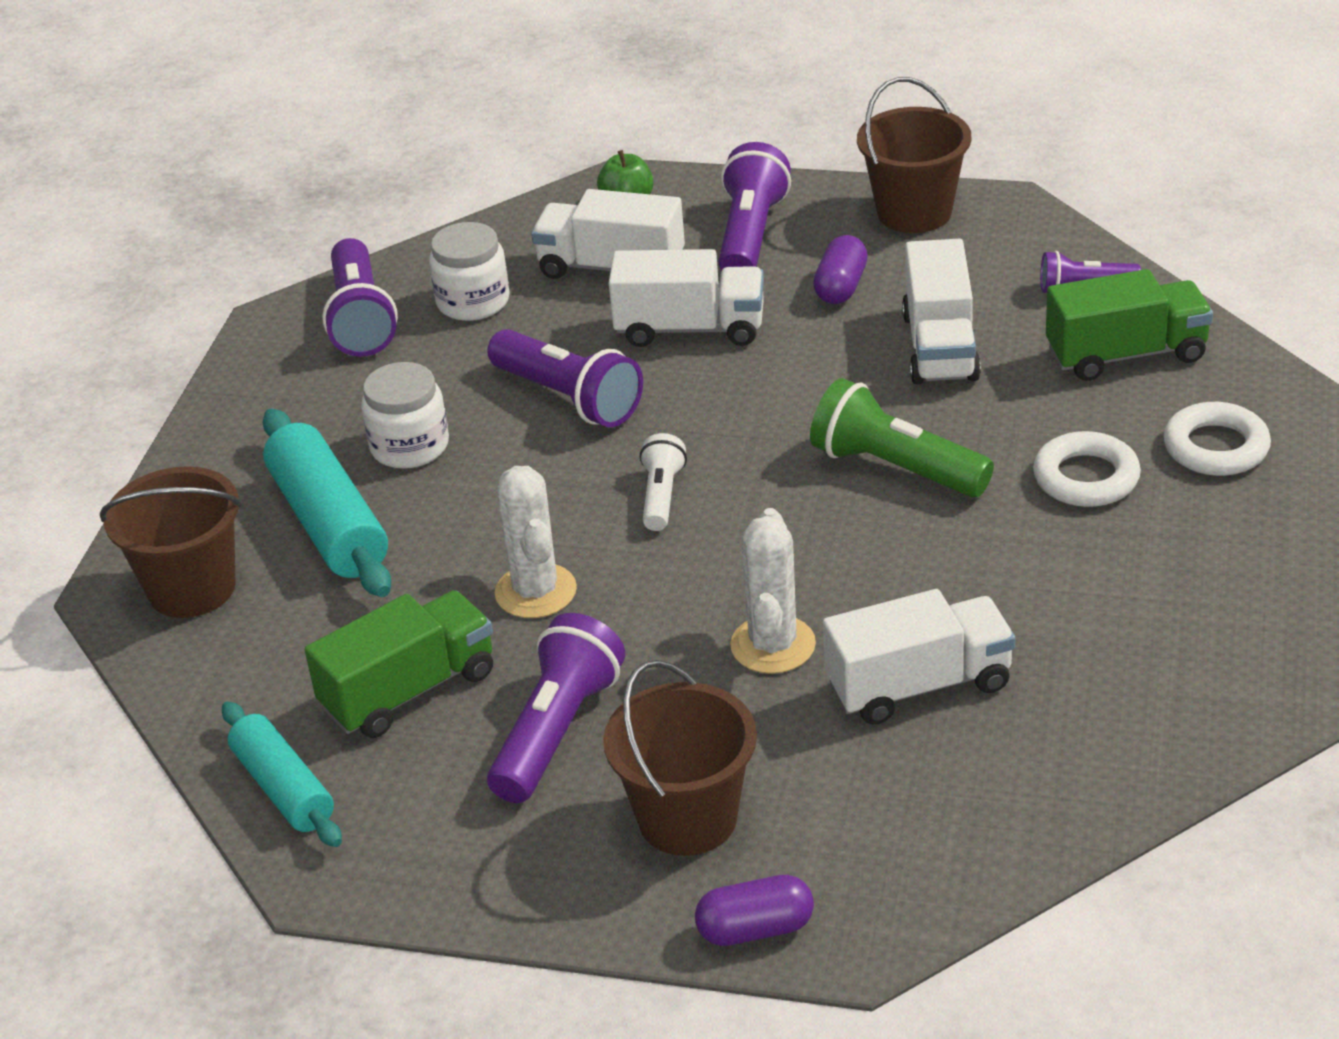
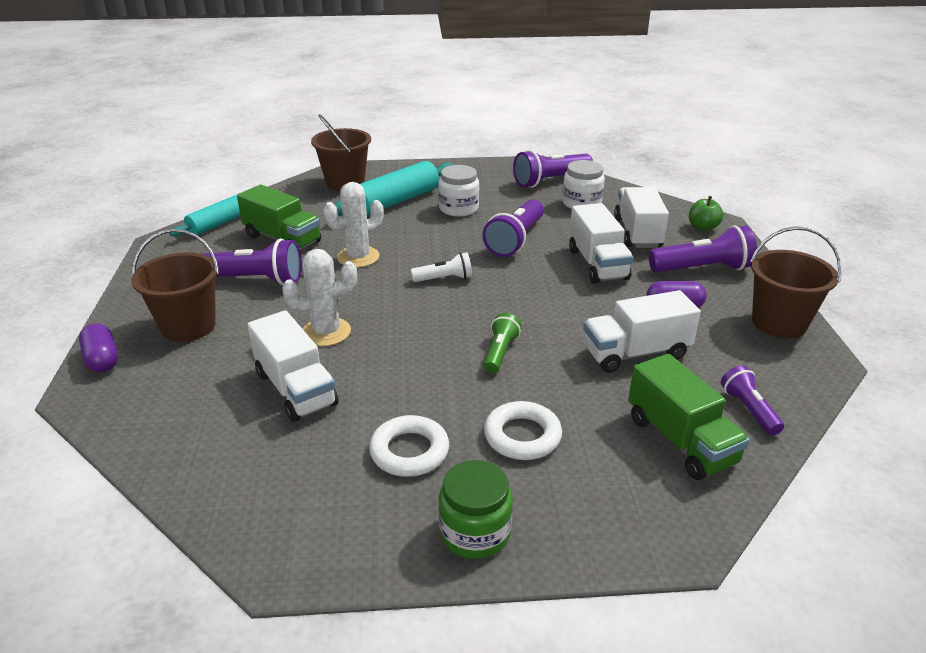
camera: 70 degrees right, 5 degrees down
green flashlight [810,378,994,497] -> green flashlight [483,313,521,373], size x0.59
white ring [1164,402,1271,476] -> white ring moved to [369,415,449,477]
none -> green jar [439,460,513,559]

